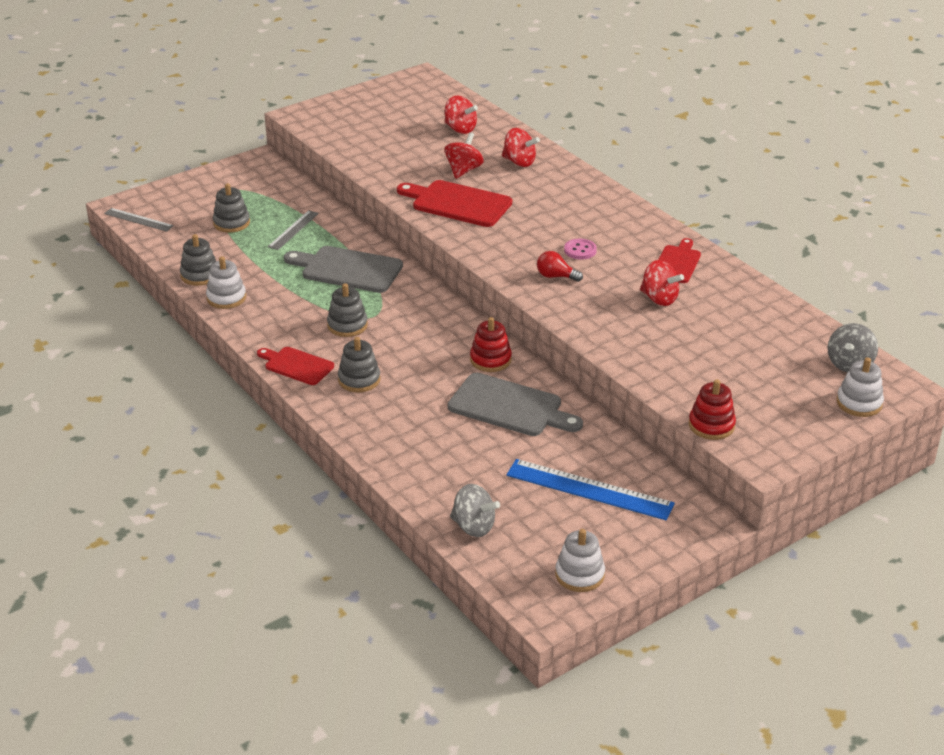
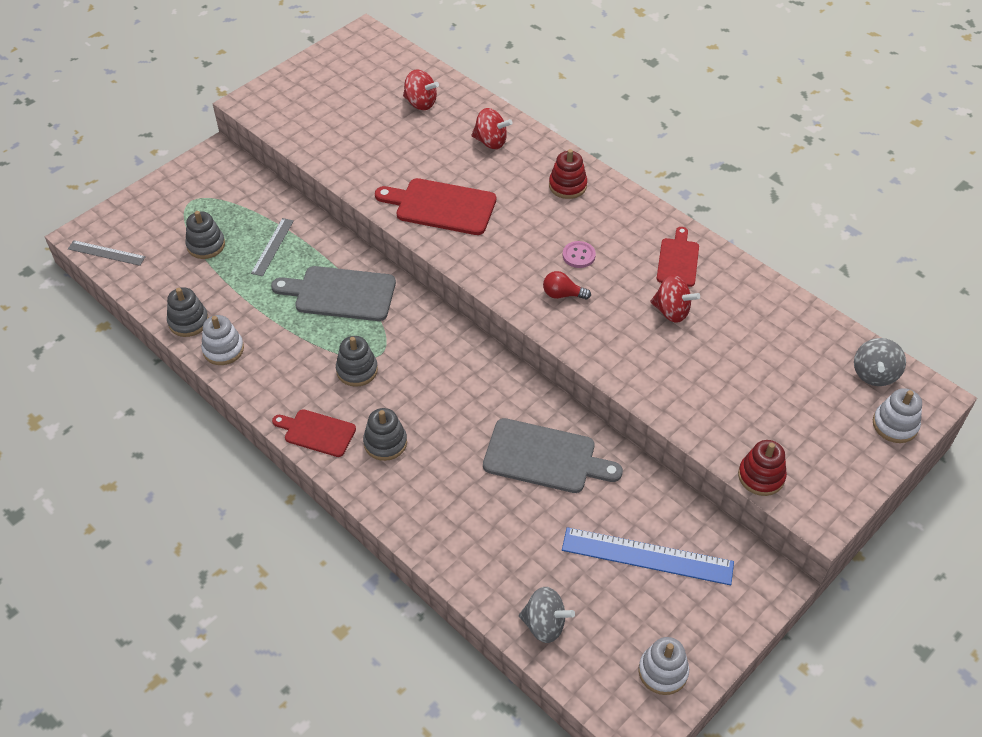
camera: 10 degrees left, 15 degrees up
red spinning top [445,132,484,179] -> none
red stacking toy [470,317,512,372] -> red stacking toy moved to [549,149,587,199]

